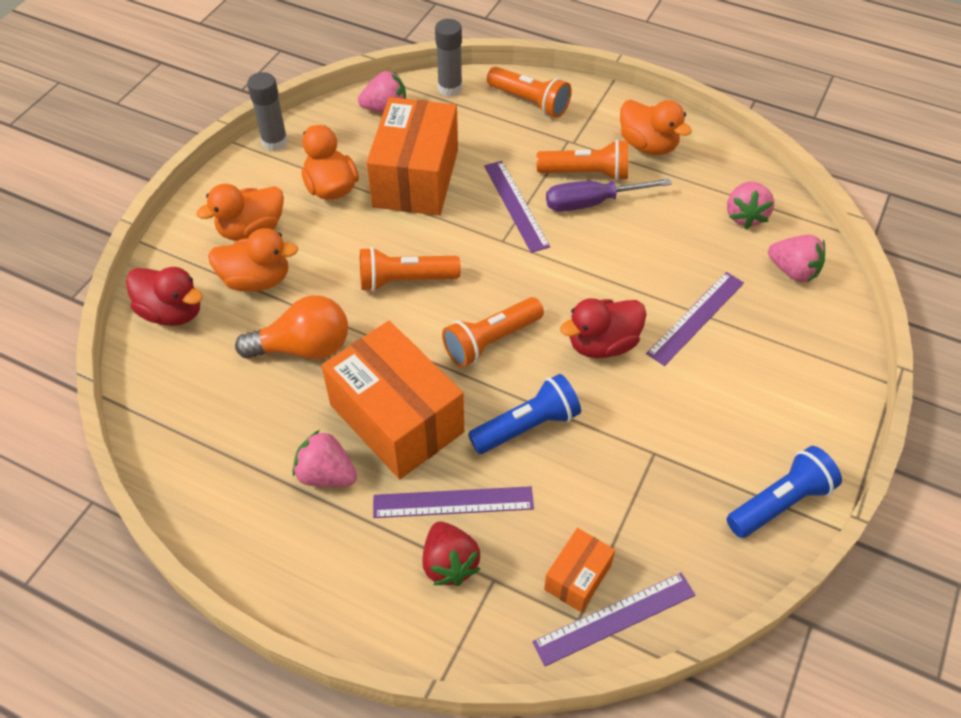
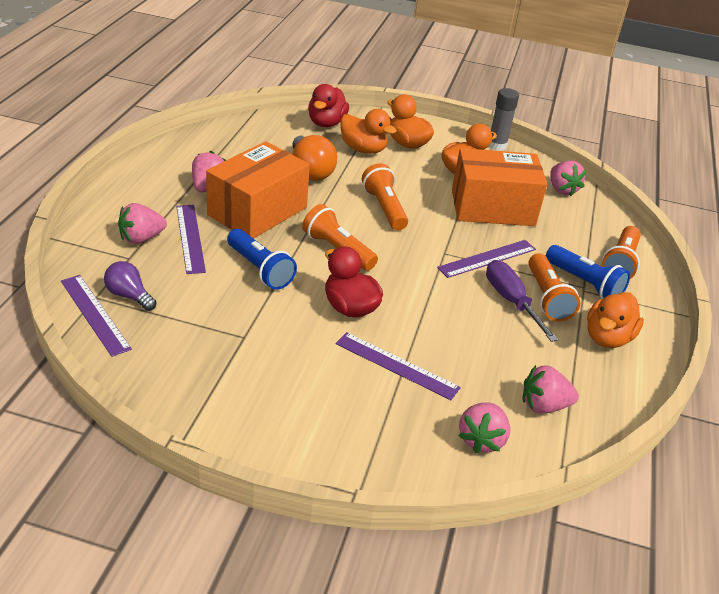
camera: 75 degrees right, 15 degrees down
orange duck [208,228,298,292] -> orange duck turned 45 degrees counterclockwise [340,109,397,154]
red strawberry [422,522,480,586] -> pink strawberry [118,203,167,244]
grey glue stick [435,19,462,97] -> none
orange box [544,528,615,613] -> purple light bulb [104,261,157,311]
blue flashlight [727,446,842,538] -> blue flashlight moved to [546,245,630,299]

